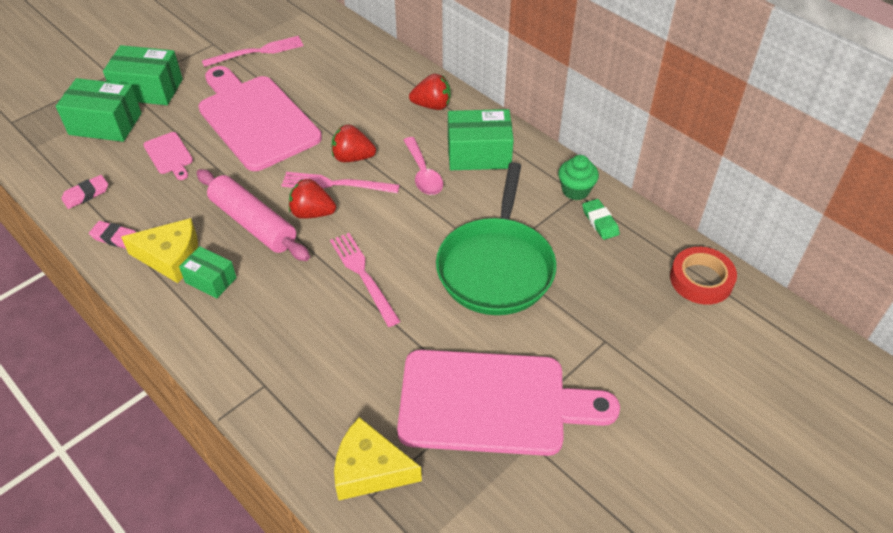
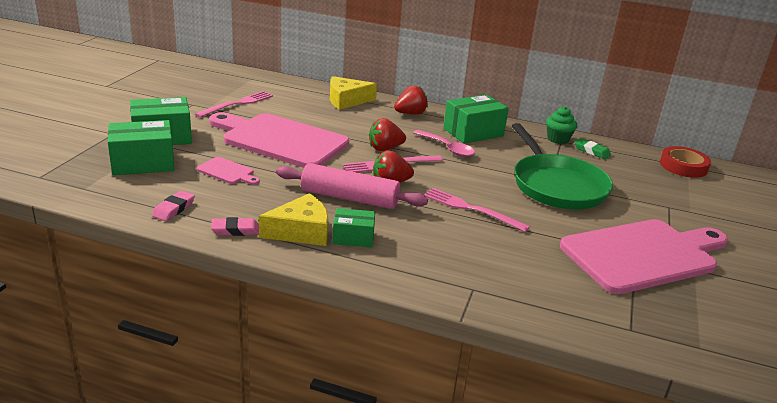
camera: 30 degrees left, 20 degrees down
yellow cheese [334,417,422,500] -> yellow cheese moved to [330,76,377,110]

